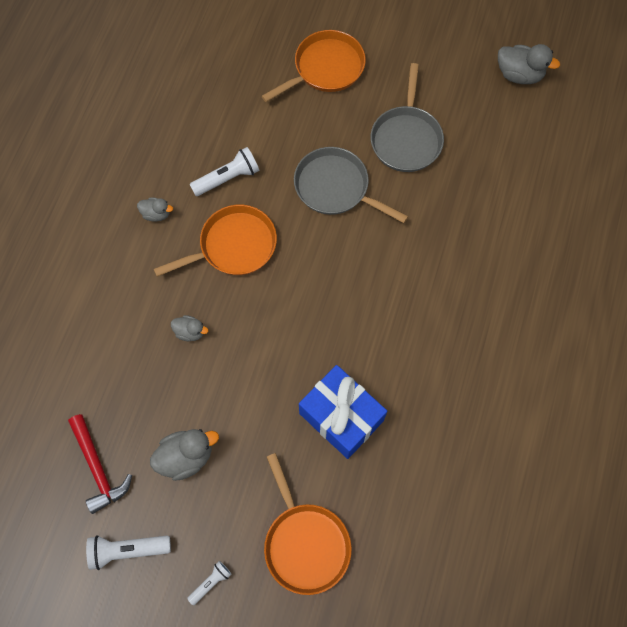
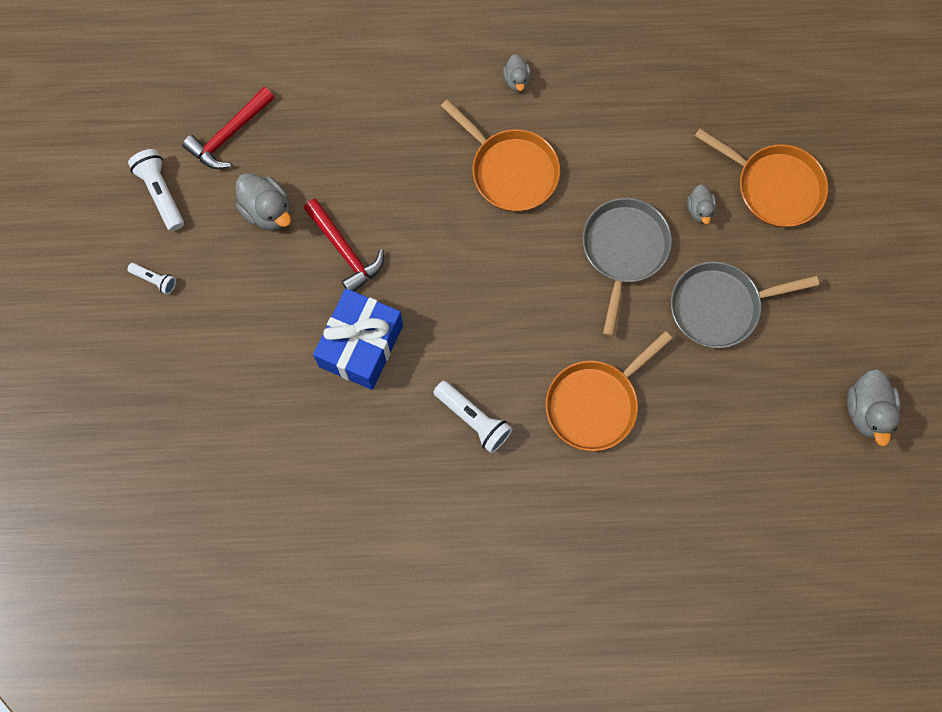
camera: 70 degrees right, 5 degrees up
grey duck [171,315,208,341] -> grey duck moved to [687,184,716,224]
white flashlight [189,147,259,196] -> white flashlight moved to [433,381,513,453]
orange pan [264,453,352,595] -> orange pan moved to [546,331,672,451]
none -> red hammer [304,199,384,292]

